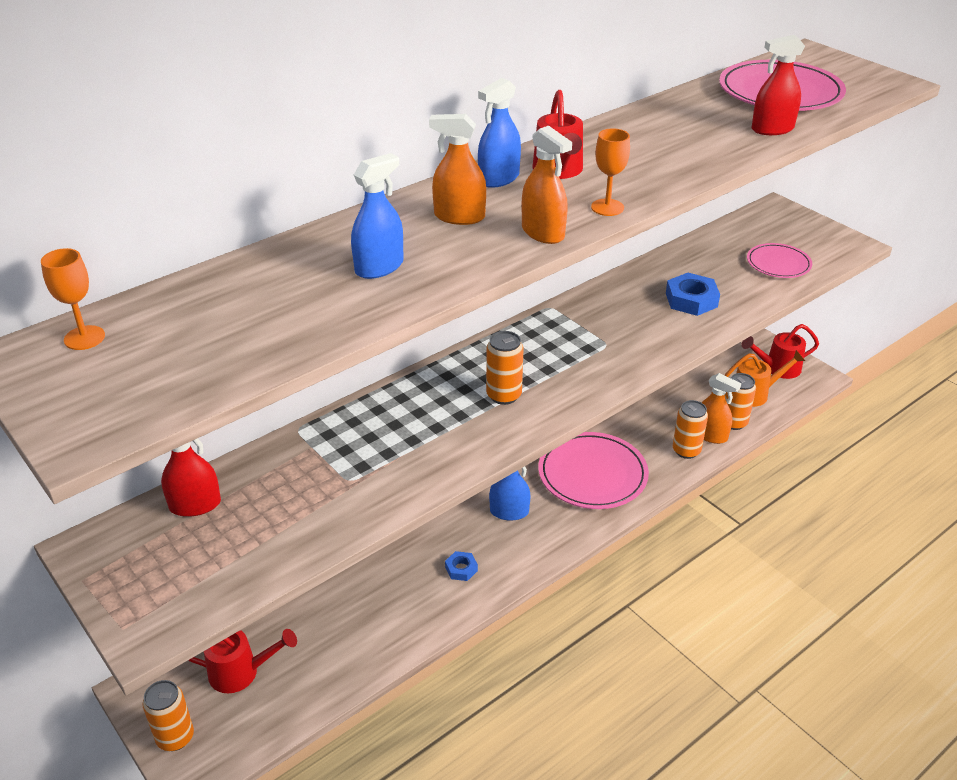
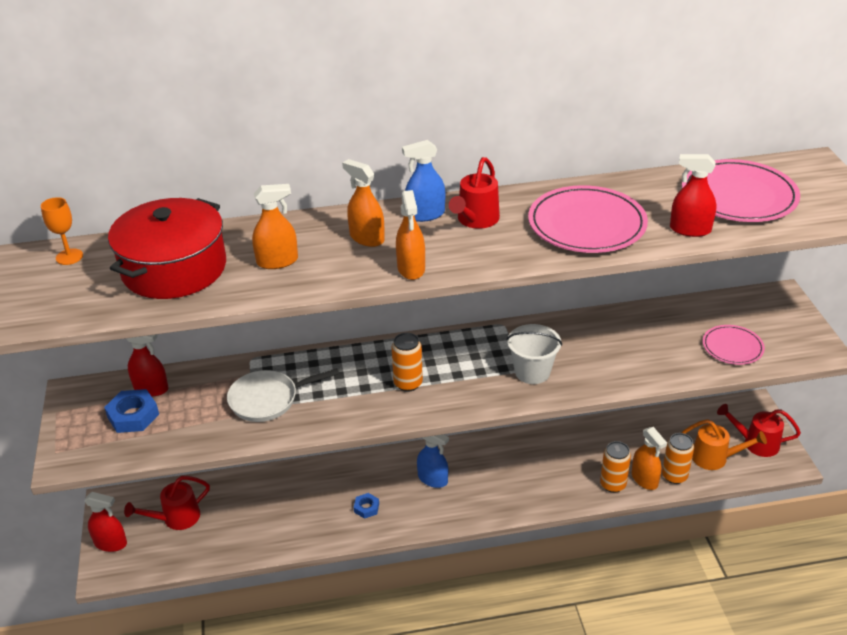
camera: 30 degrees right, 0 degrees up
orange can [143,680,194,751] -> red spray bottle [84,492,127,552]
red watering can [188,629,297,693] -> red watering can turned 120 degrees clockwise [124,476,210,530]
blue spray bottle [351,153,403,279] -> orange spray bottle [252,184,298,269]
pink plate [538,432,649,509] -> pink plate moved to [528,185,648,253]
orange goblet [591,128,630,216] -> none
blue nut [666,273,720,316] -> blue nut moved to [104,389,159,433]
none -> red pot [108,198,226,299]
none -> white pan [227,368,339,422]
none -> white bucket [506,324,562,384]

